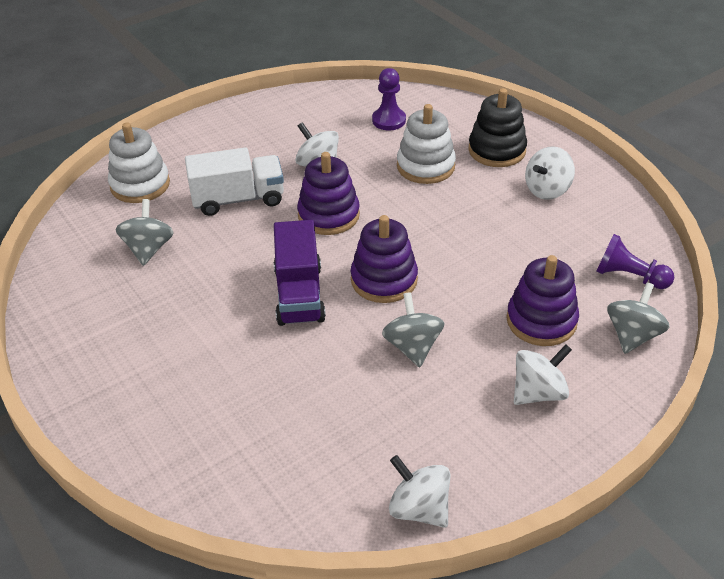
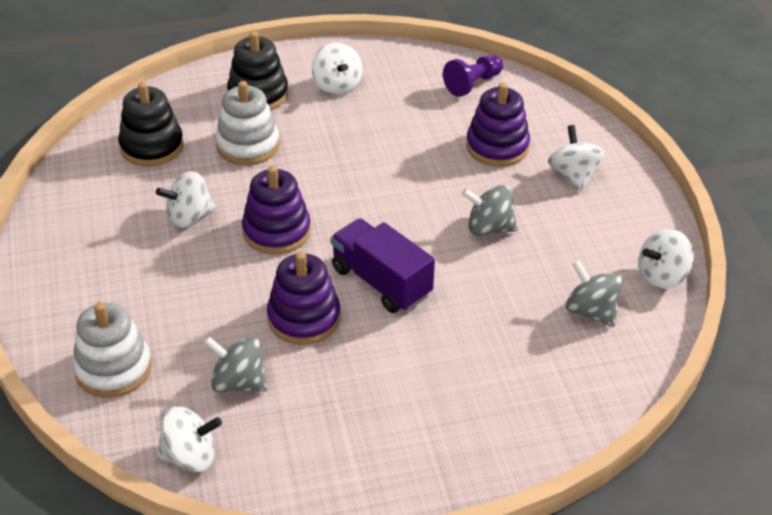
camera: 70 degrees left, 0 degrees up
white truck [185,147,284,216] -> none
purple truck [274,220,326,326] -> purple truck turned 150 degrees counterclockwise [331,218,435,313]
purple stacking toy [351,215,418,303] -> purple stacking toy moved to [267,252,340,345]
purple pawn [372,68,406,130] -> black stacking toy [118,82,184,167]
grey spinning top [607,282,670,354] -> grey spinning top moved to [566,260,623,327]
none -> white spinning top [156,407,222,472]

